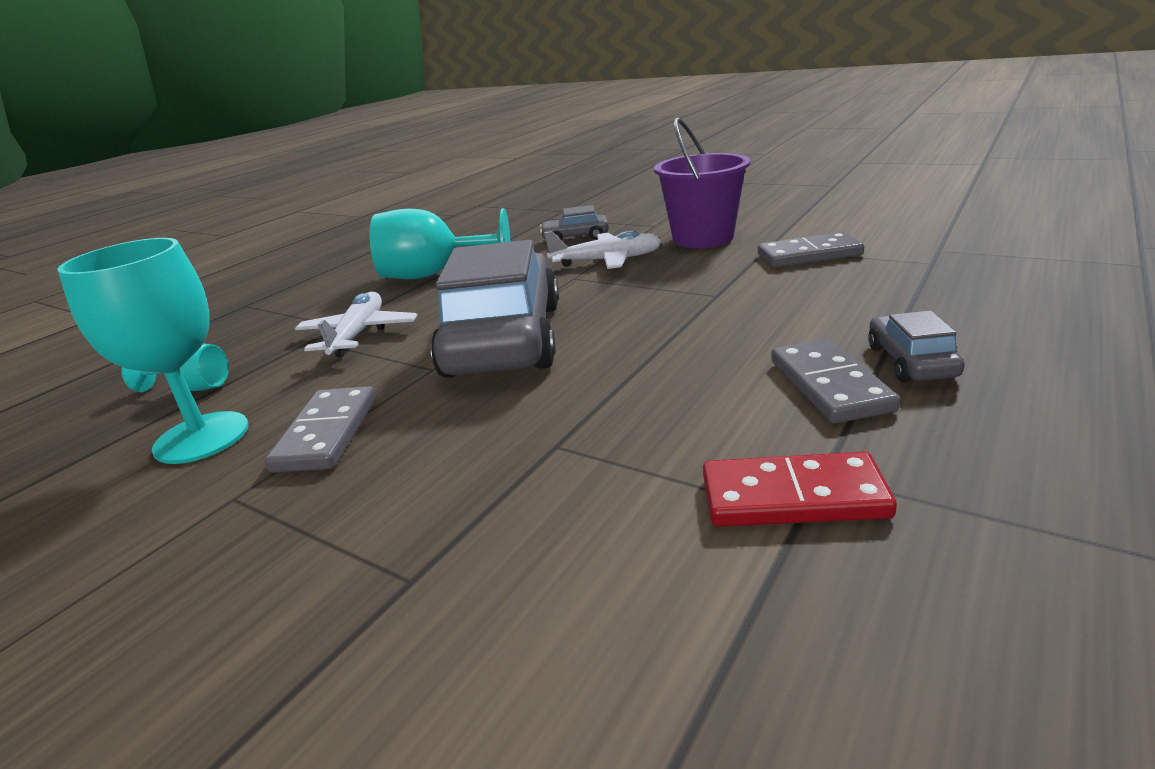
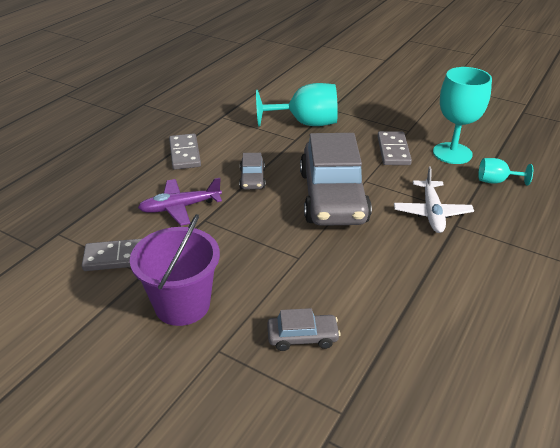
camera: 175 degrees right, 10 degrees up
turquoise goblet [370,208,511,279] -> turquoise goblet moved to [256,83,338,127]
white plane [544,231,662,269] -> none
red domino [703,452,897,527] -> none
grey car [868,311,965,382] -> grey car moved to [239,153,265,189]
none -> purple plane [138,178,222,226]

